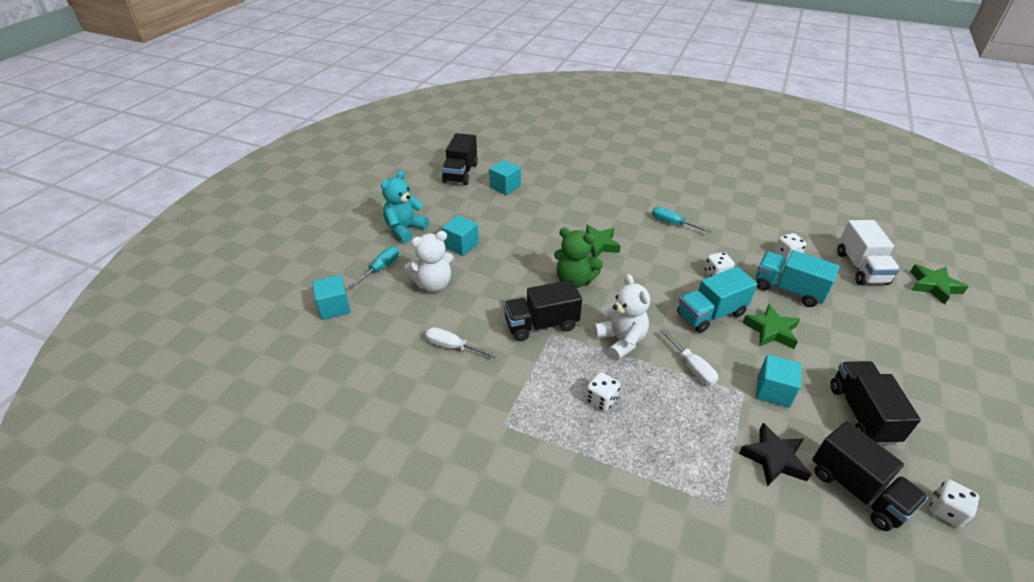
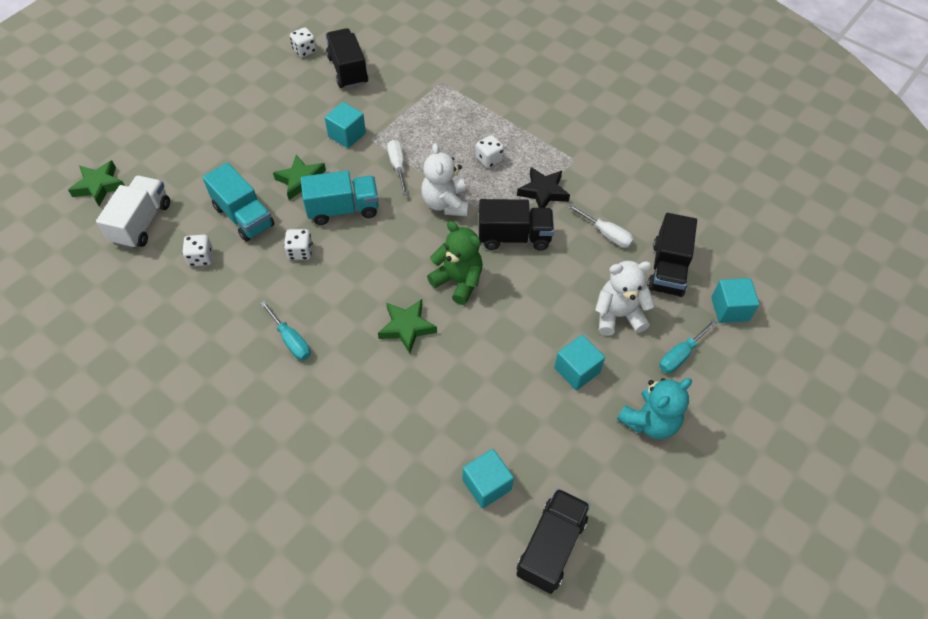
camera: 165 degrees left, 15 degrees up
black star [739,423,811,487] -> black star moved to [517,167,570,208]
black truck [830,361,921,445] -> black truck moved to [647,213,697,297]

